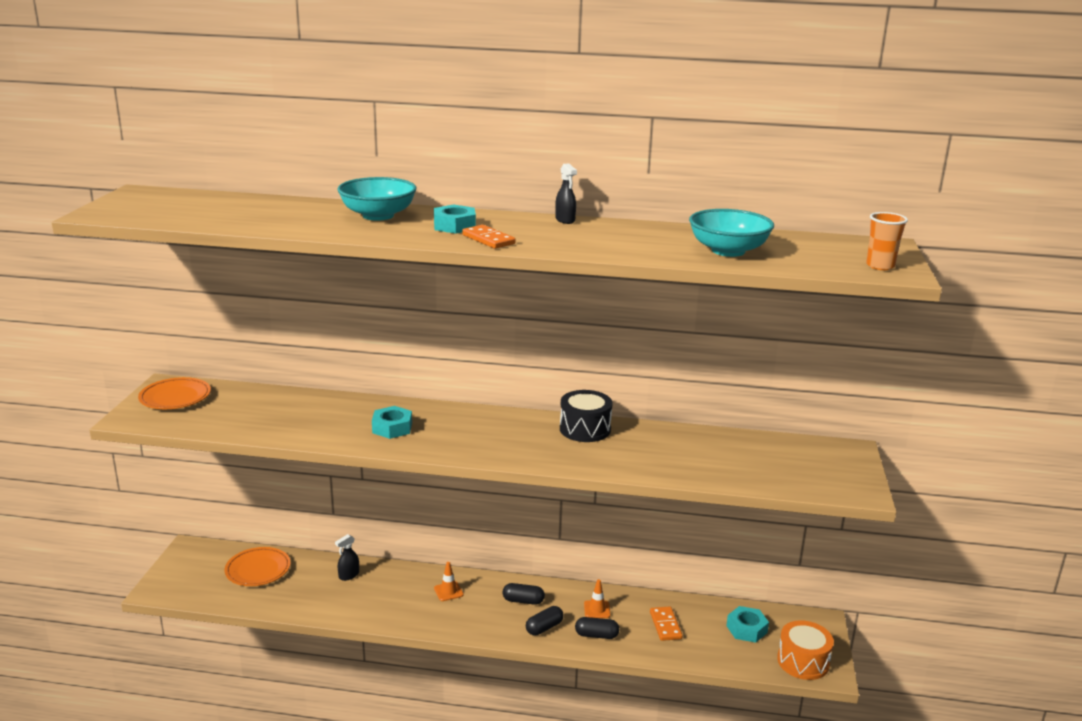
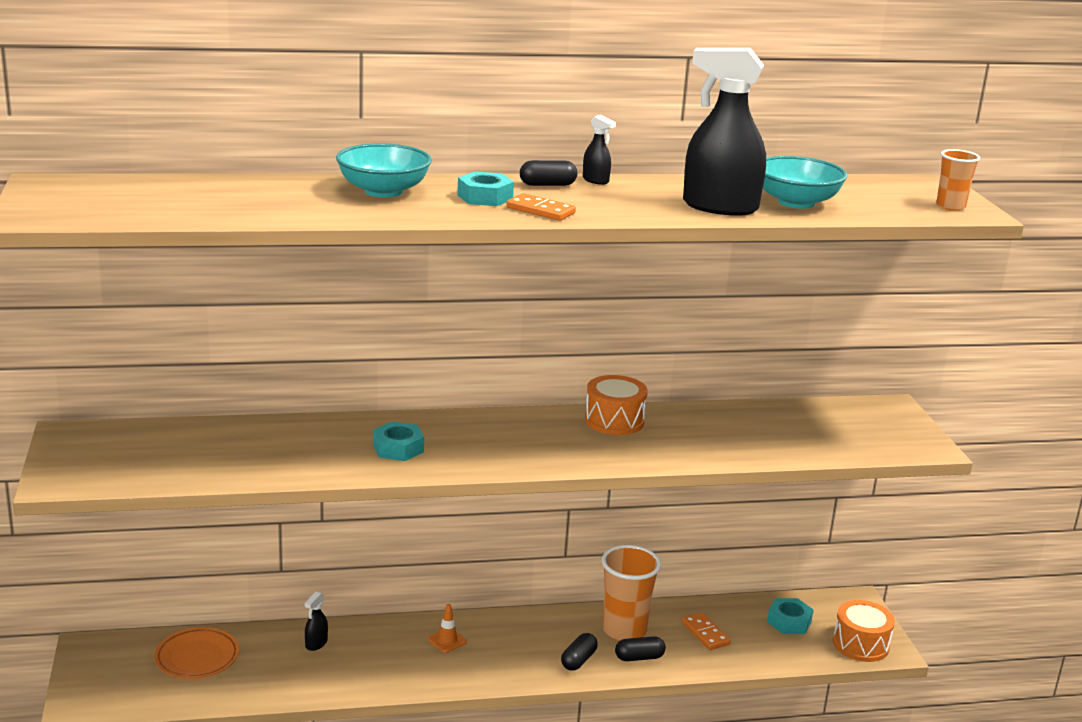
camera: 20 degrees left, 0 degrees up
orange plate [138,377,211,409] -> none
black capsule [503,583,545,605] -> black capsule moved to [520,160,577,186]
black drum [560,390,613,442] -> orange drum [585,375,648,435]
orange traffic cone [584,579,610,618] -> orange cup [602,545,661,641]
none -> black spray bottle [683,48,766,216]

